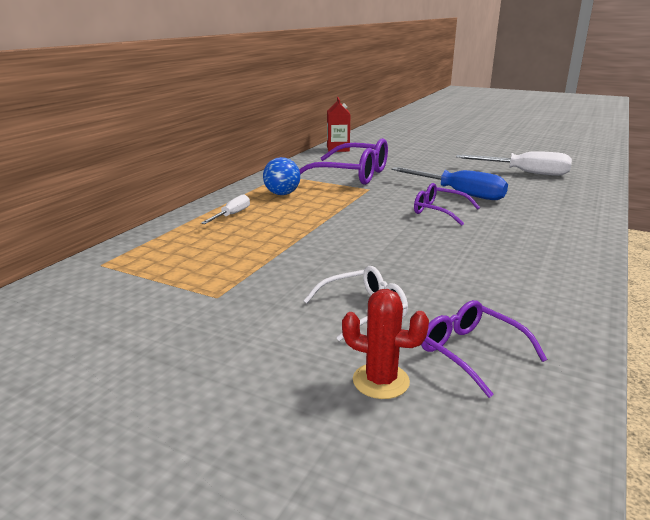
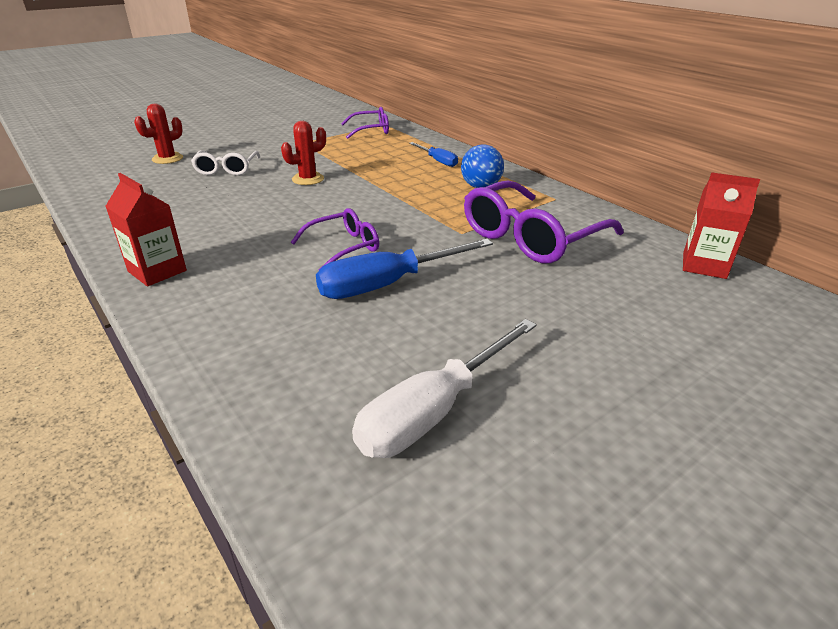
camera: 115 degrees right, 10 degrees up
white screwdriver [201,194,250,224] -> blue screwdriver [409,142,458,167]
purple glasses [421,300,547,398] -> purple glasses moved to [341,107,389,139]
none -> red carton [106,173,187,287]
none -> red cactus [281,121,326,185]

